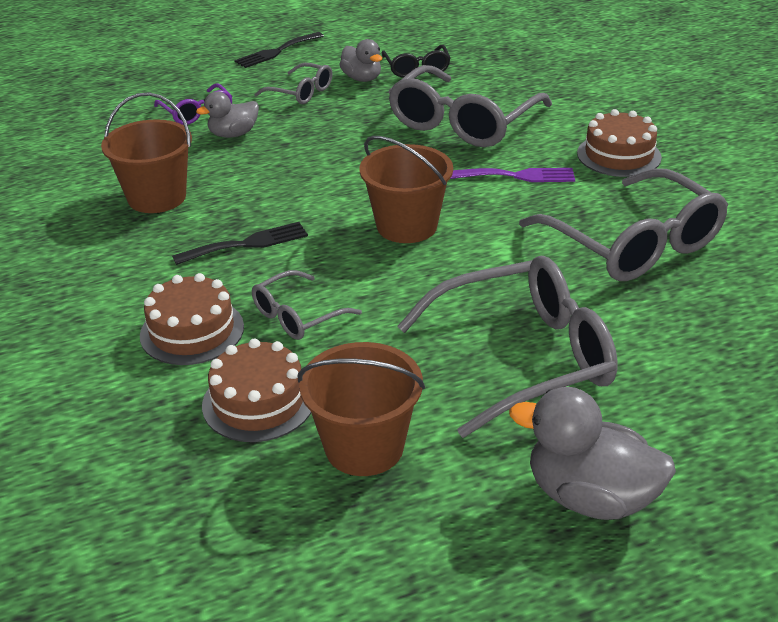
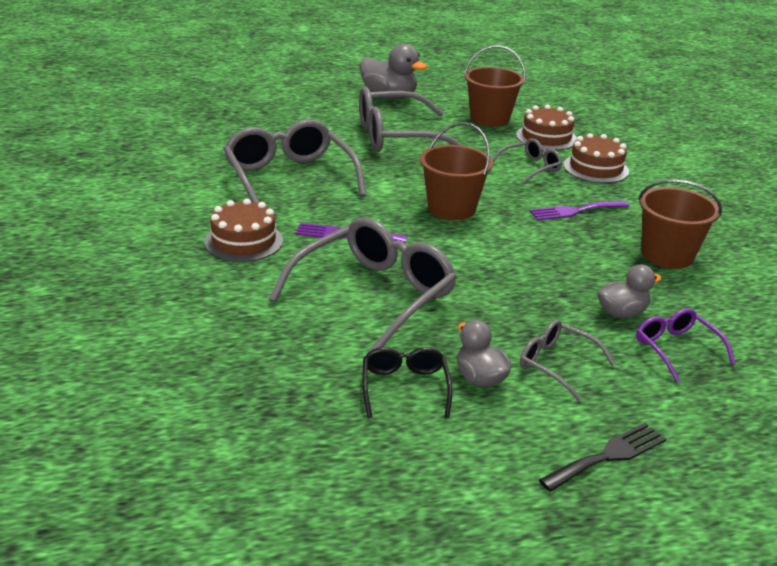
camera: 175 degrees left, 5 degrees down
black fork [172,222,308,265] -> purple fork [529,201,630,220]

